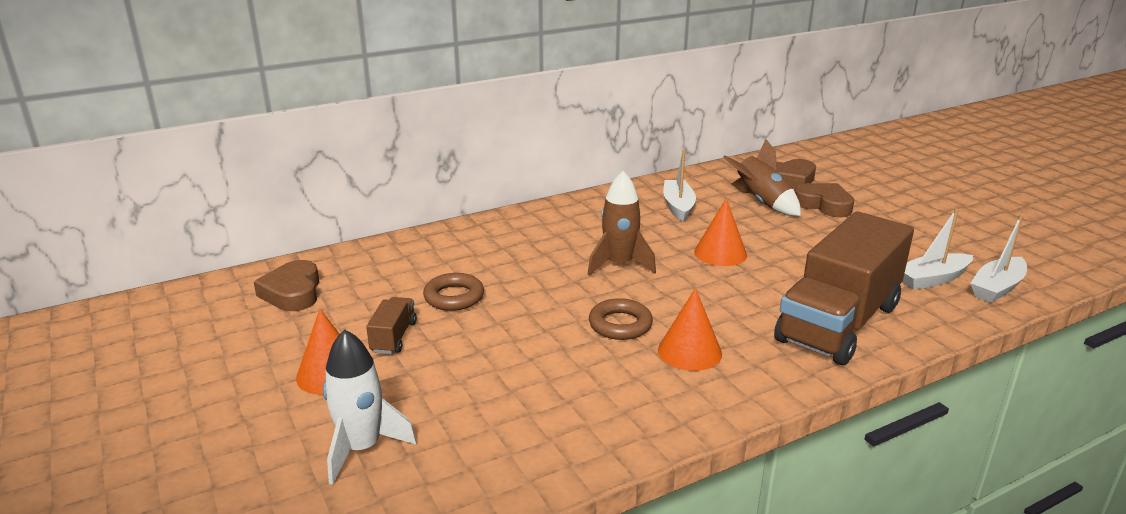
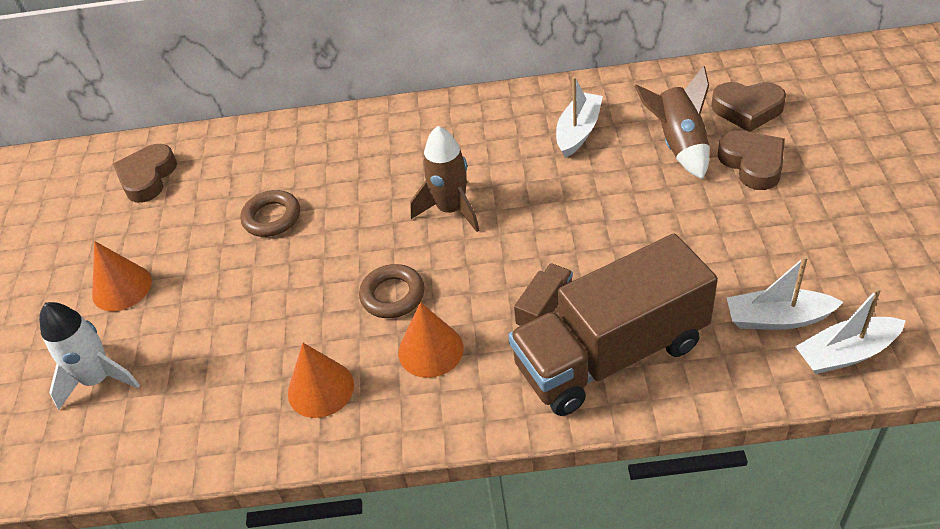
camera: 30 degrees right, 20 degrees up
brown truck [366,297,417,354] -> brown truck moved to [514,263,573,326]
orange cone [694,198,747,266] -> orange cone moved to [288,343,354,418]

